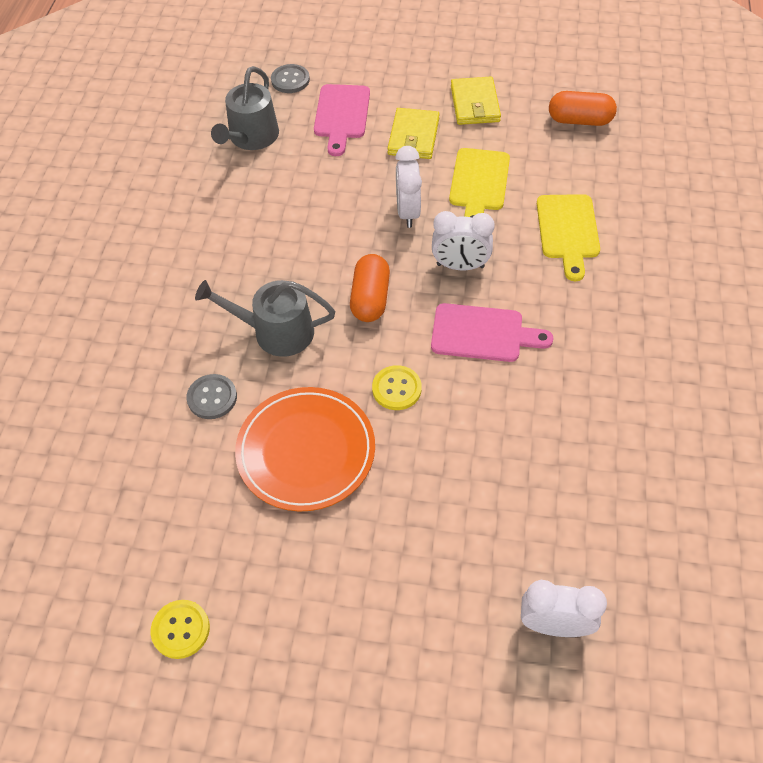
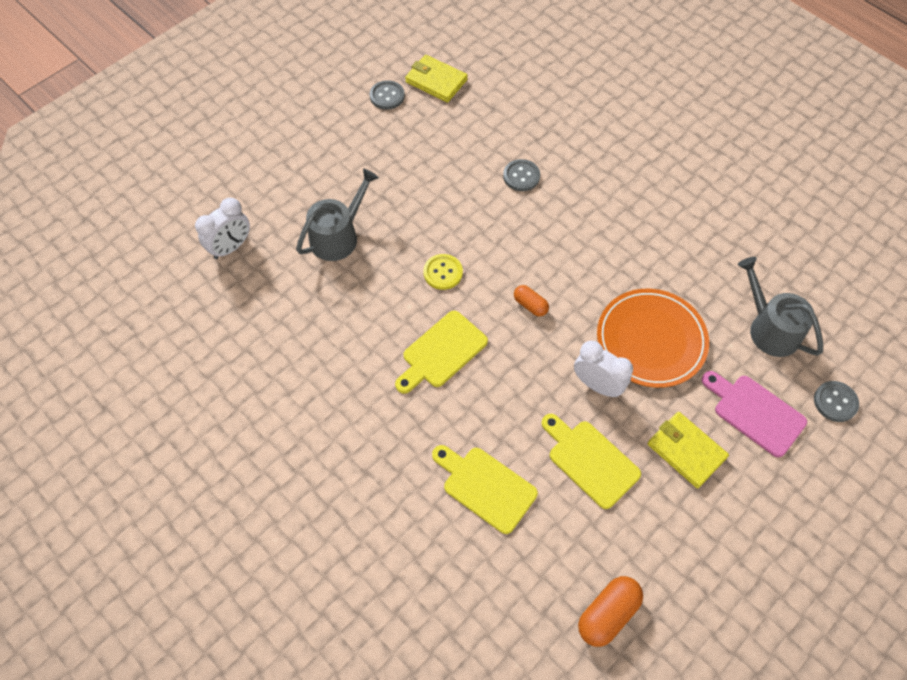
camera: 125 degrees right, 5 degrees up
yellow button [151,600,210,659] -> grey button [370,80,405,110]
grey watering can [195,280,335,357] -> grey watering can moved to [296,169,379,261]
orange plate [235,387,375,512] -> orange plate moved to [597,289,709,388]
orange capsule [350,254,390,322] -> orange capsule [514,285,549,317], size x0.61
pink cutting board [431,303,554,362] -> yellow cutting board [395,311,488,394]
white clock [432,211,495,270] -> none
yellow wallet [451,77,501,125] -> yellow wallet moved to [405,55,468,103]

